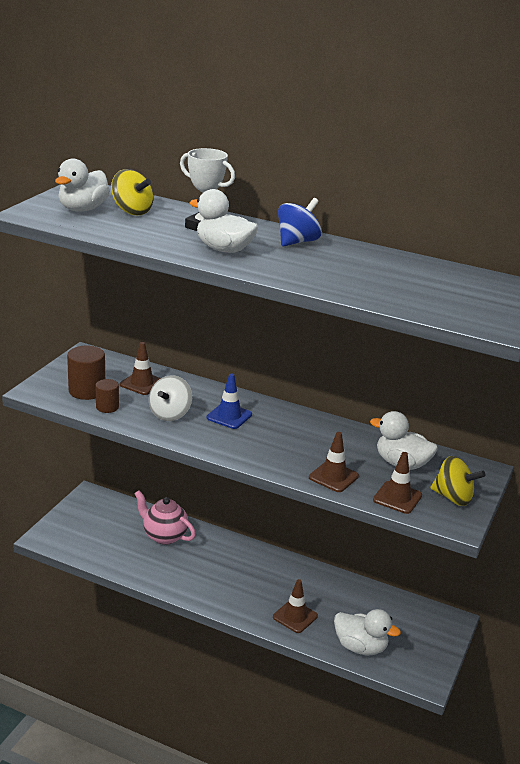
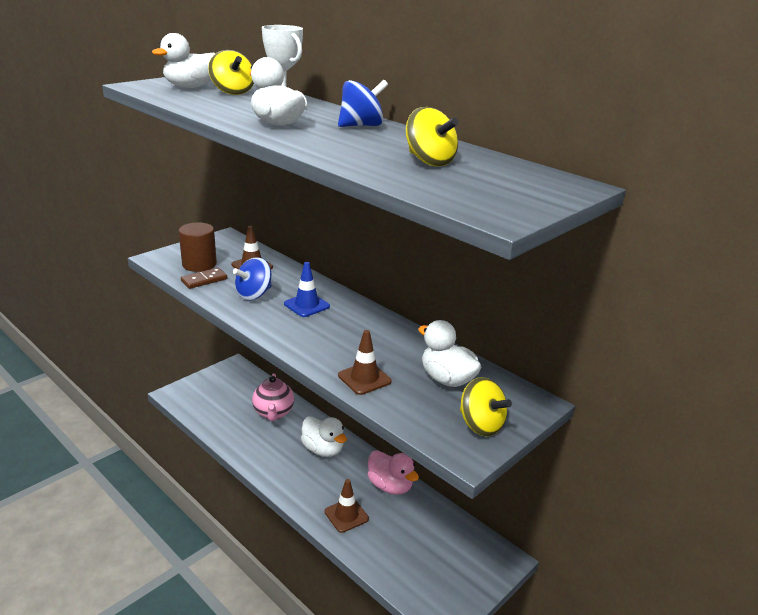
camera: 20 degrees right, 0 degrees up
brown cylinder [96,379,119,413] -> brown domino [181,268,227,289]
pink teapot [134,490,196,545] -> pink teapot turned 150 degrees counterclockwise [252,373,294,421]
white spinning top [149,375,192,421] -> blue spinning top [233,257,271,300]
white duck [334,609,401,655] -> white duck moved to [301,416,347,457]
brown traffic cone [373,452,422,514] -> none
none -> pink duck [368,450,419,495]
none -> yellow spinning top [406,107,458,166]

